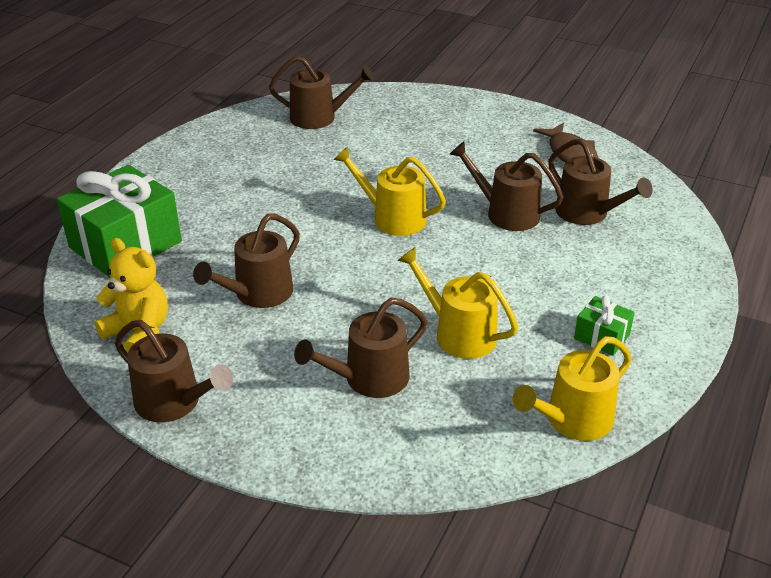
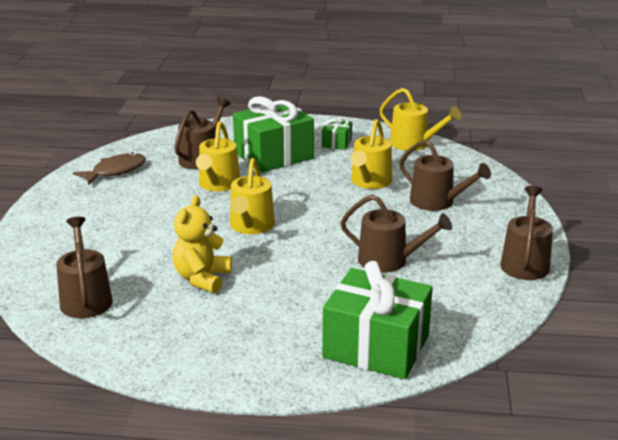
camera: 110 degrees left, 10 degrees down
yellow teddy bear [95,238,168,353] -> yellow teddy bear moved to [173,195,231,293]
brown watering can [450,141,563,231] -> yellow watering can [196,121,240,192]
none -> green gift [233,96,314,173]

